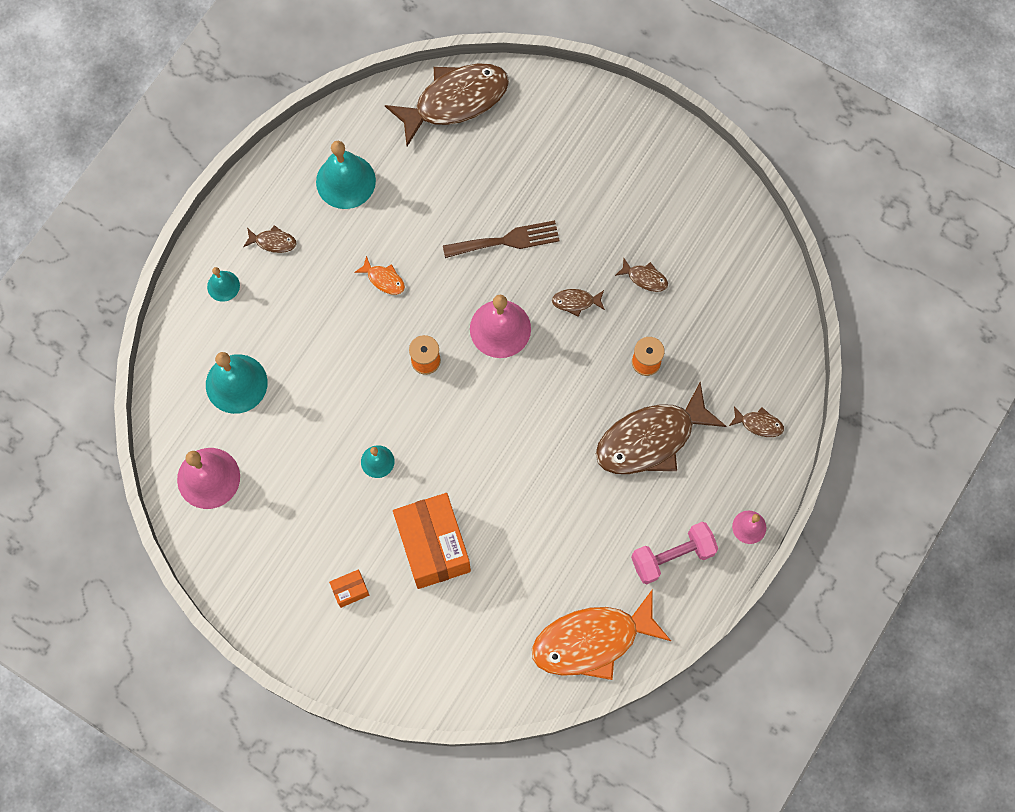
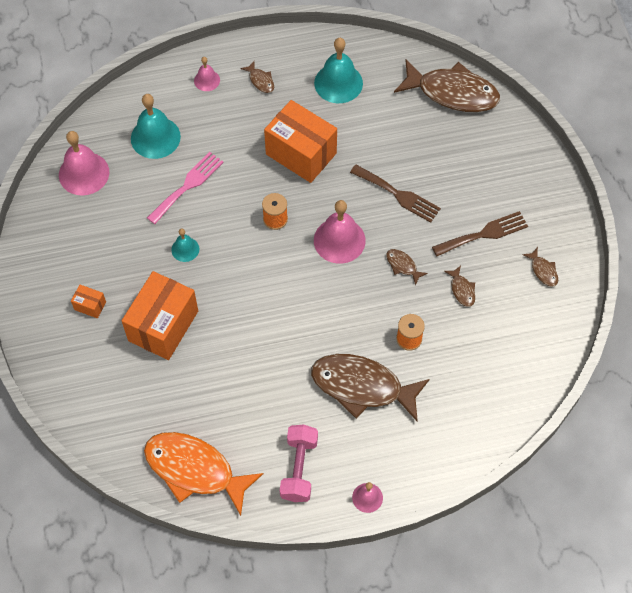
camera: 45 degrees right, 10 degrees down
turquoise bell [207,267,240,302] -> pink bell [194,57,220,91]
orange fish [354,256,405,295] -> orange box [264,100,337,183]
pink dumbbell [631,522,718,584] -> pink dumbbell turned 75 degrees clockwise [280,424,318,502]
brown fish [729,406,784,437] -> brown fish moved to [522,247,558,287]
none -> pink fork [147,152,224,224]
none -> brown fork [432,211,528,256]

